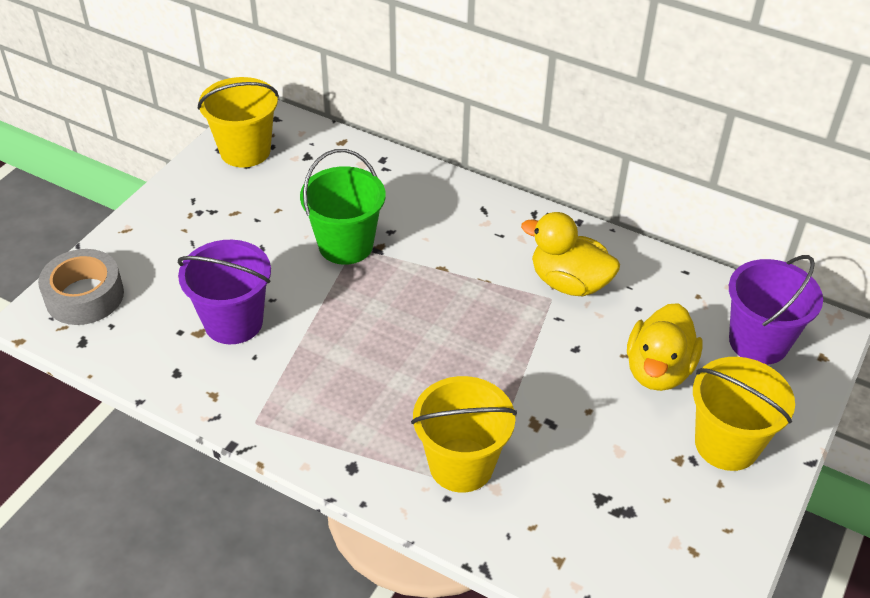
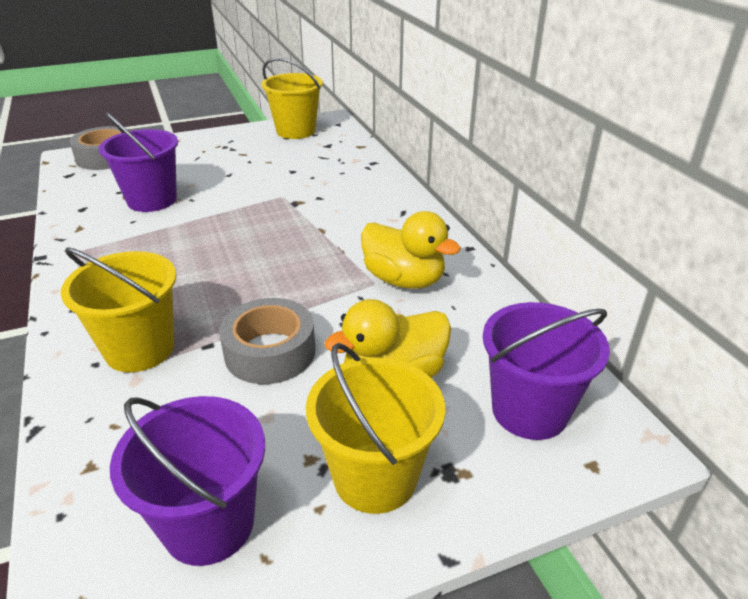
camera: 40 degrees right, 10 degrees down
green bucket [300,149,386,265] -> none
yellow duck [521,212,620,296] -> yellow duck turned 150 degrees clockwise [361,211,461,289]
none -> purple bucket [110,396,265,566]
none -> grey tape [219,298,316,384]

